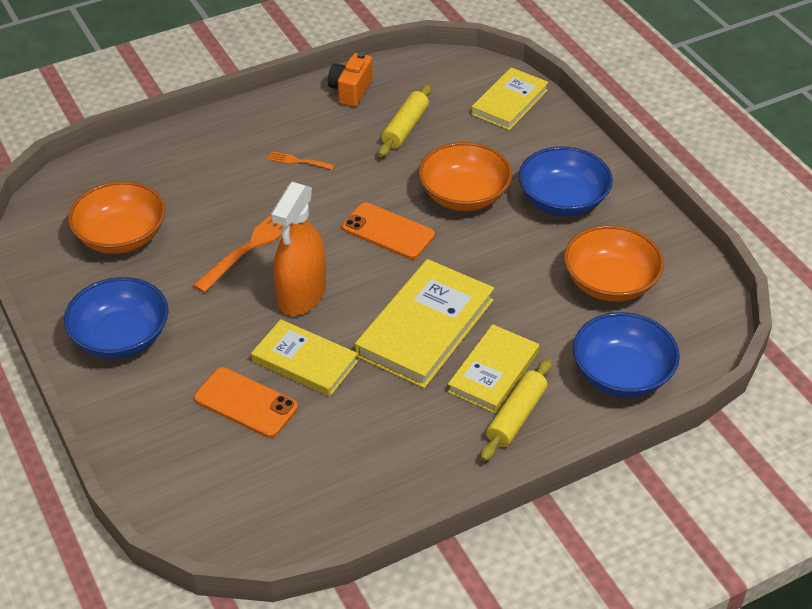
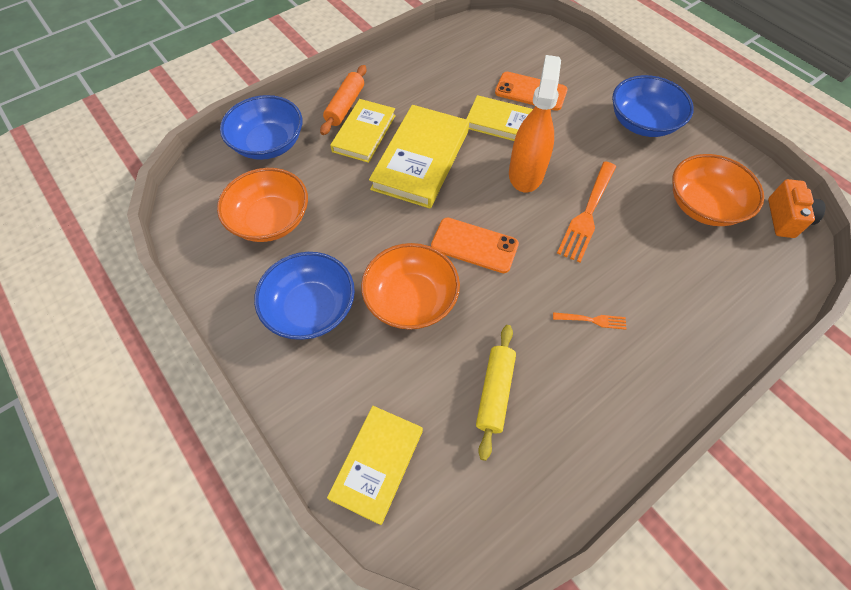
camera: 170 degrees right, 15 degrees up
orange camera [328,52,373,107] -> orange camera moved to [768,179,826,238]
yellow rolling pin [481,358,552,461] -> orange rolling pin [320,65,366,135]

